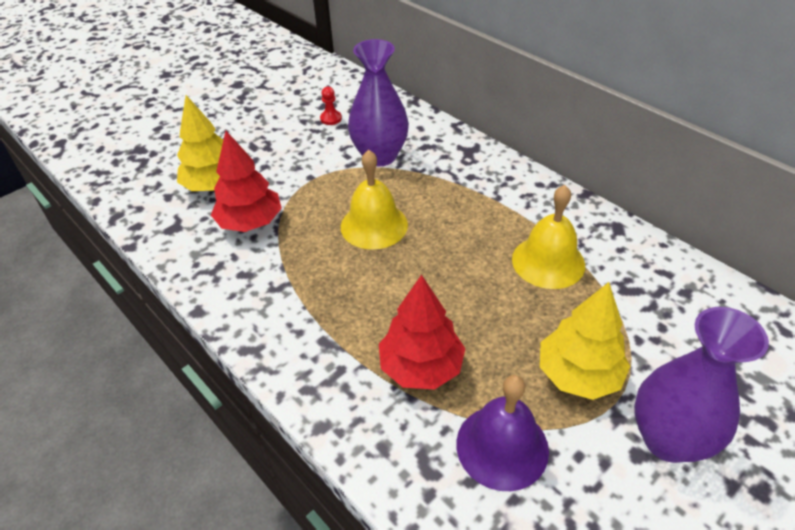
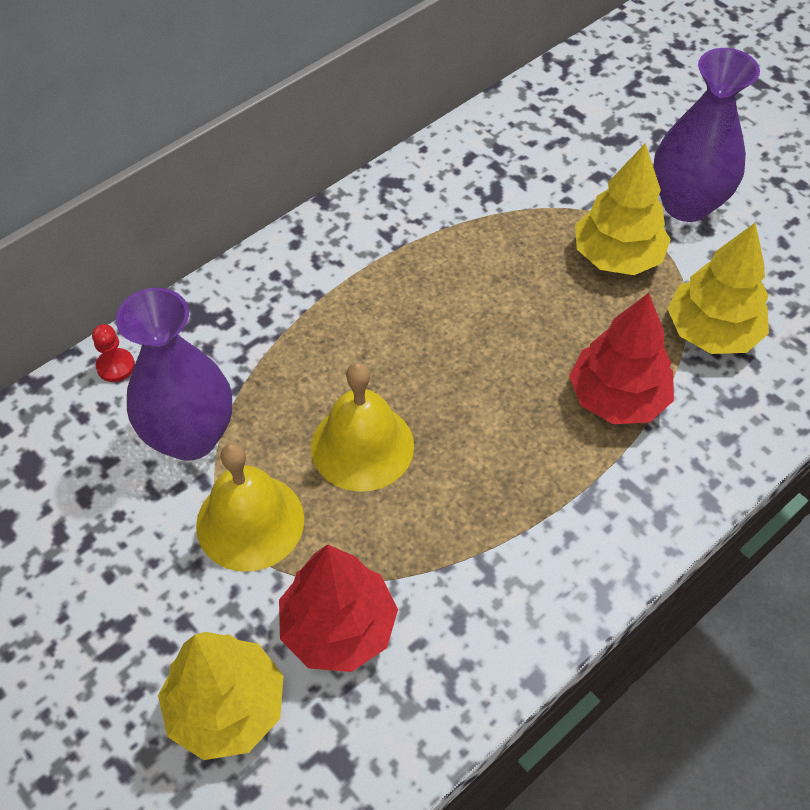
camera: 90 degrees left, 10 degrees up
red pawn [320,87,342,125] -> red pawn moved to [92,324,135,382]
purple bell [456,375,549,491] -> yellow tree [668,223,769,354]
yellow bell [512,185,585,289] -> yellow bell moved to [196,443,304,572]

